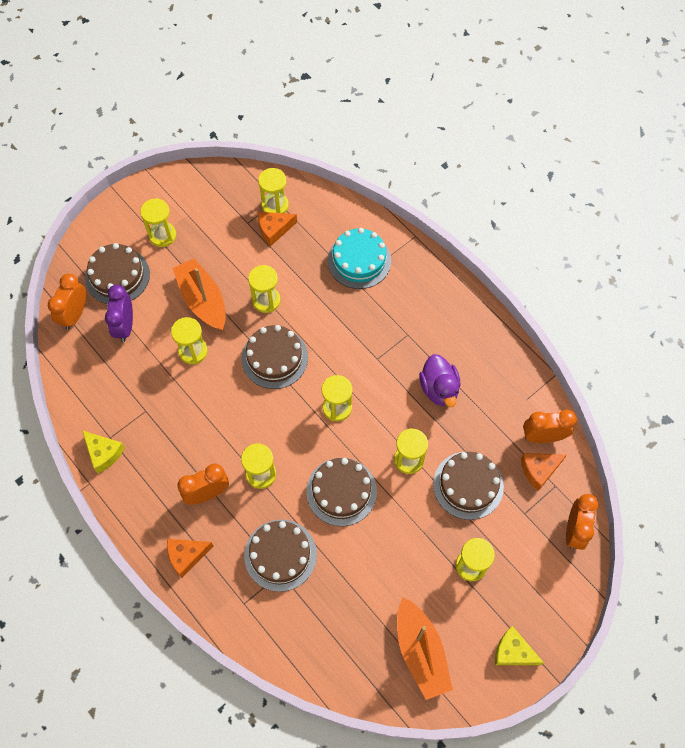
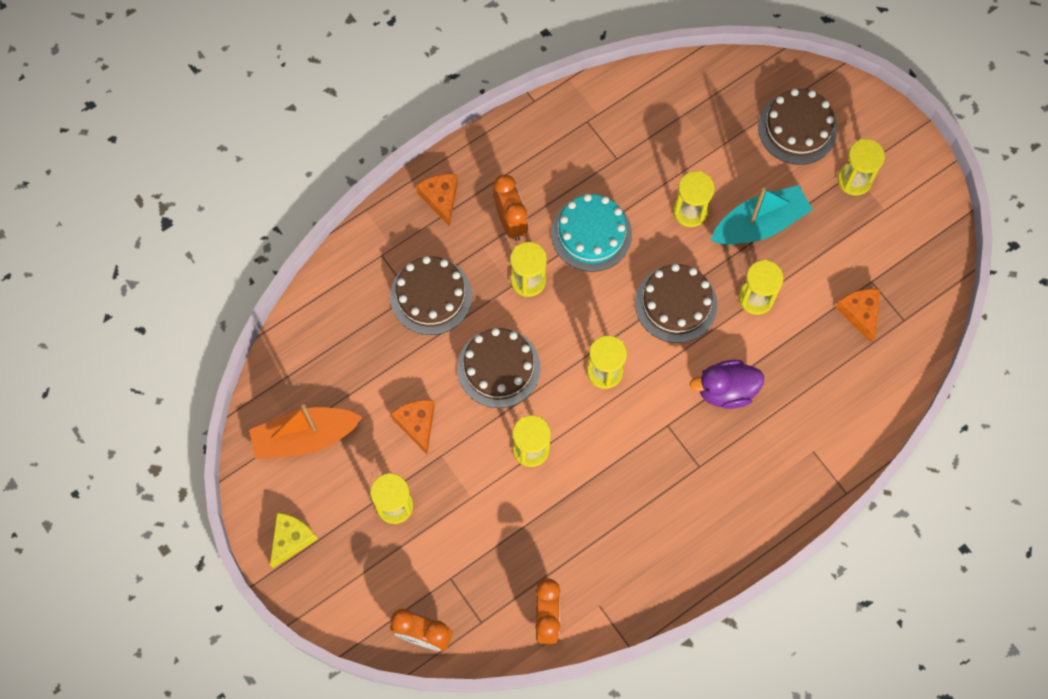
camera: 95 degrees right, 5 degrees up
orange clock [48,274,86,330] -> none
yellow cheese [82,431,125,474] -> none
purple clock [105,285,133,342] -> none
orange boat [172,258,226,330] -> turquoise boat [711,185,813,245]
yellow hourglass [258,168,289,213] -> none
turquoise cake [328,228,391,289] -> turquoise cake moved to [551,194,632,272]
purple duck [419,354,461,407] -> purple duck moved to [690,360,764,409]
brown cake [433,452,504,520] -> none
orange cheese [521,453,567,491] -> orange cheese moved to [391,400,435,454]

